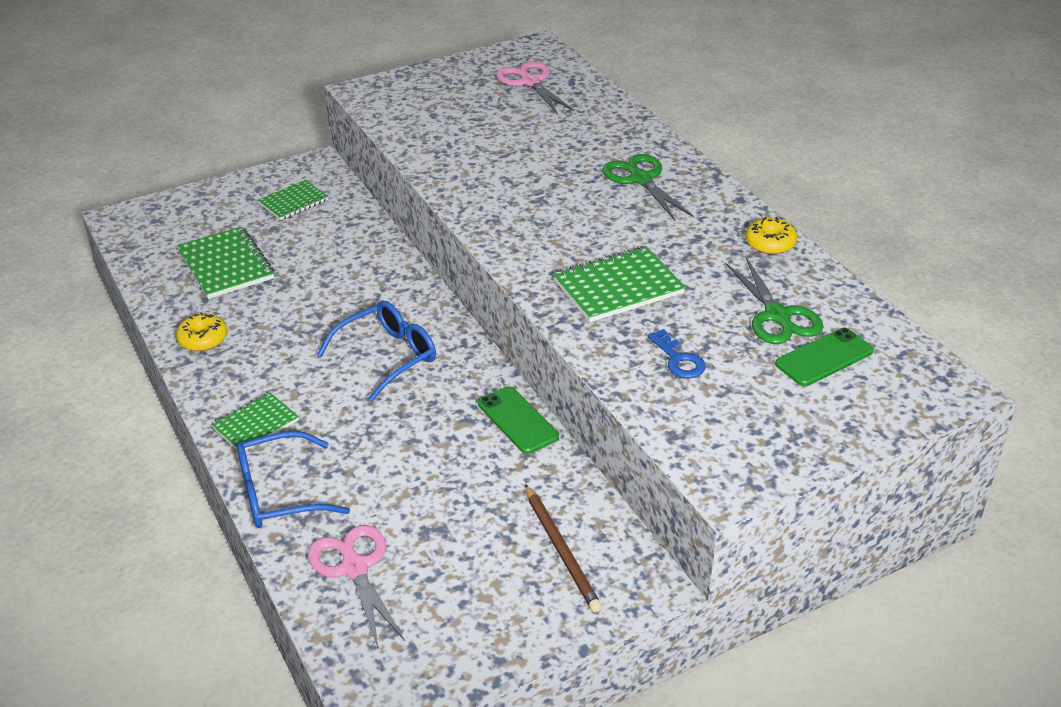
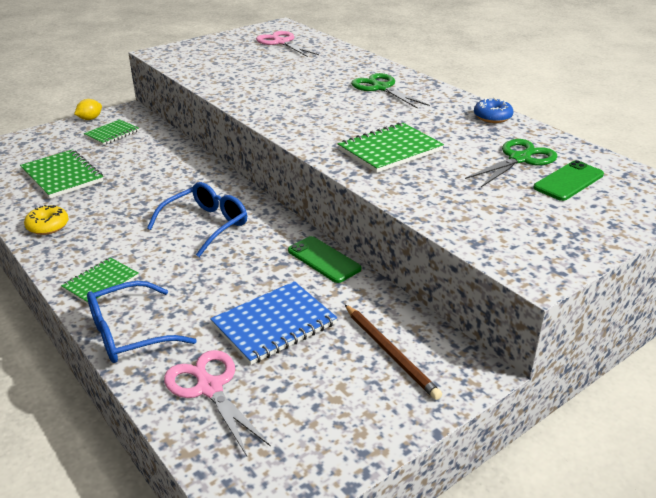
camera: 10 degrees left, 5 degrees down
blue key [647,329,706,378] -> none
green scissors [725,257,823,344] -> green scissors turned 105 degrees counterclockwise [465,139,558,187]
yellow donut [746,217,797,255] -> blue donut [474,98,513,123]
none -> yellow lemon [74,99,102,120]
none -> blue notebook [210,281,337,365]

